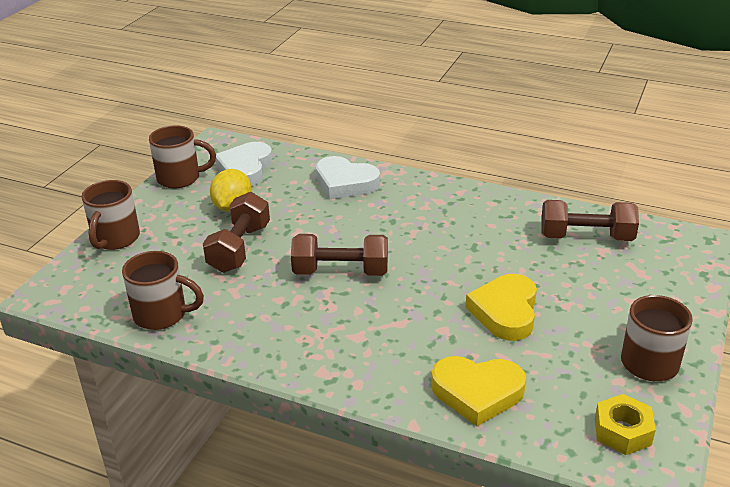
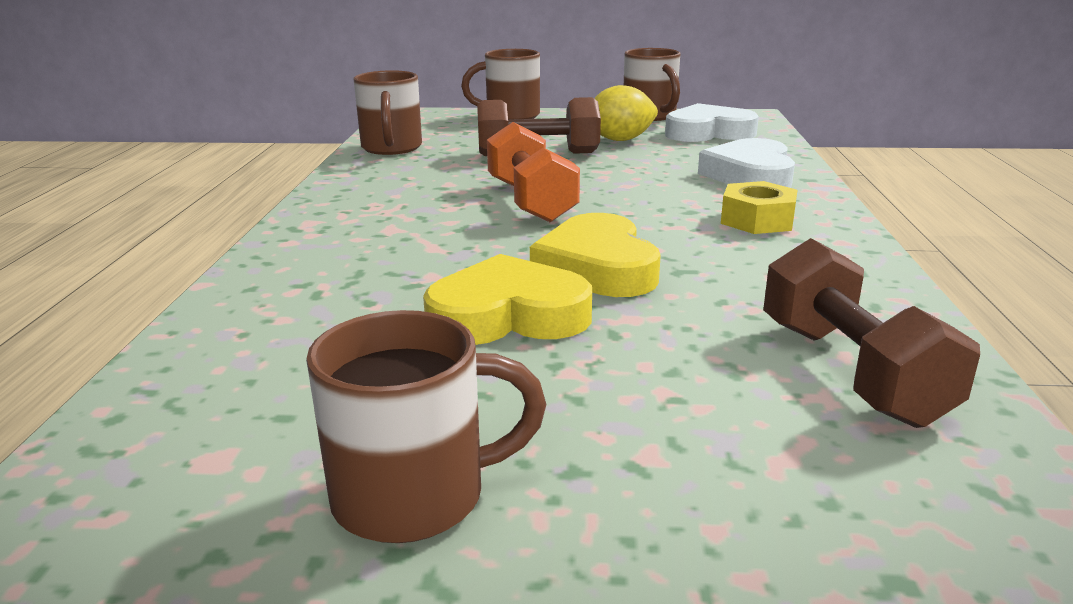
camera: 70 degrees right, 10 degrees down
brown dumbbell [291,234,388,276] -> orange dumbbell [487,122,580,222]
yellow heart [431,356,526,426] -> yellow heart moved to [530,213,661,297]
yellow nut [595,394,656,455] -> yellow nut moved to [721,181,798,234]

